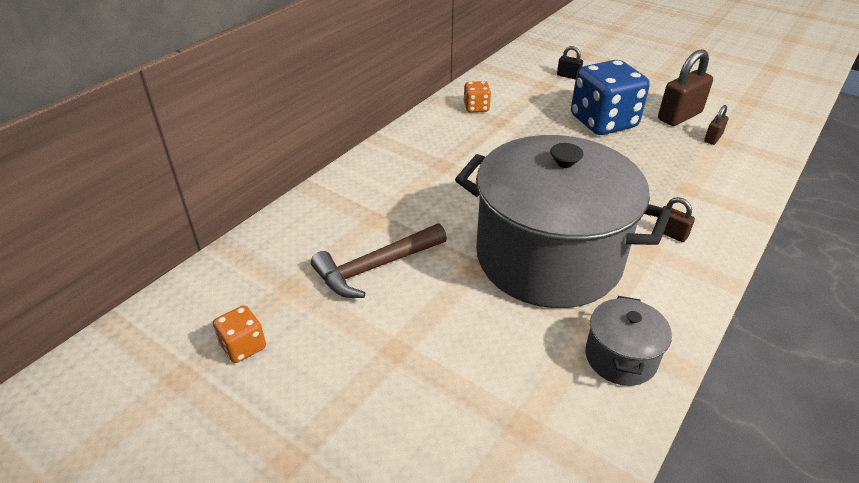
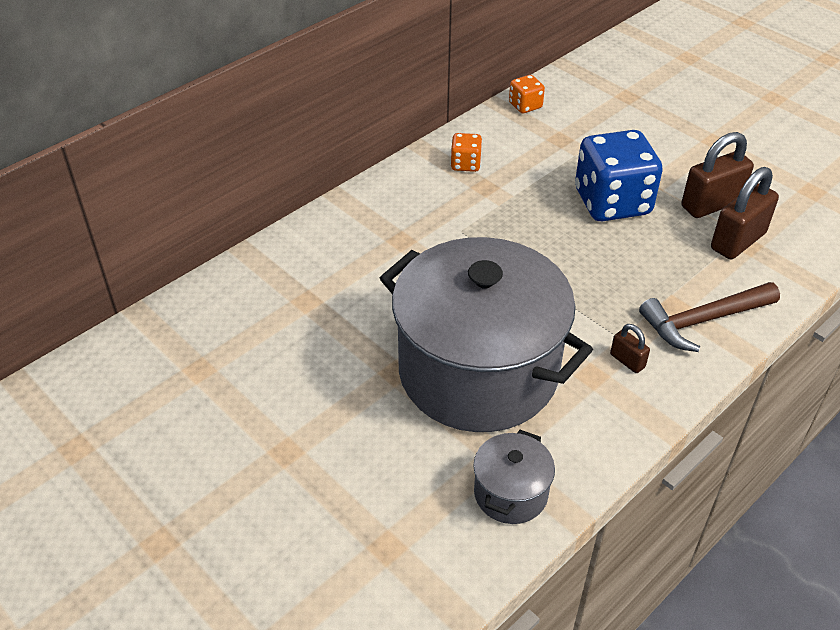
camera: 10 degrees right, 5 degrees up
orange dice [213,305,266,363] -> orange dice moved to [509,75,545,113]
brown hammer [311,224,447,298] -> brown hammer moved to [639,282,780,352]
black padlock [557,46,583,80] -> none
brown padlock [704,105,728,145] -> brown padlock [711,167,779,259], size x2.00

